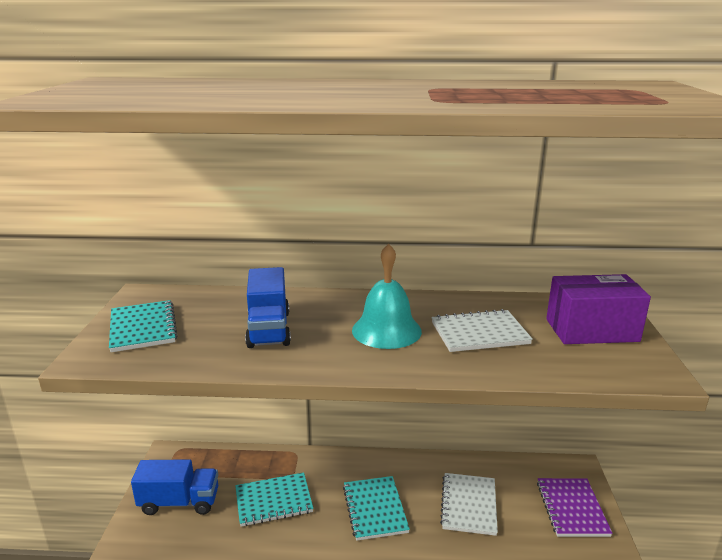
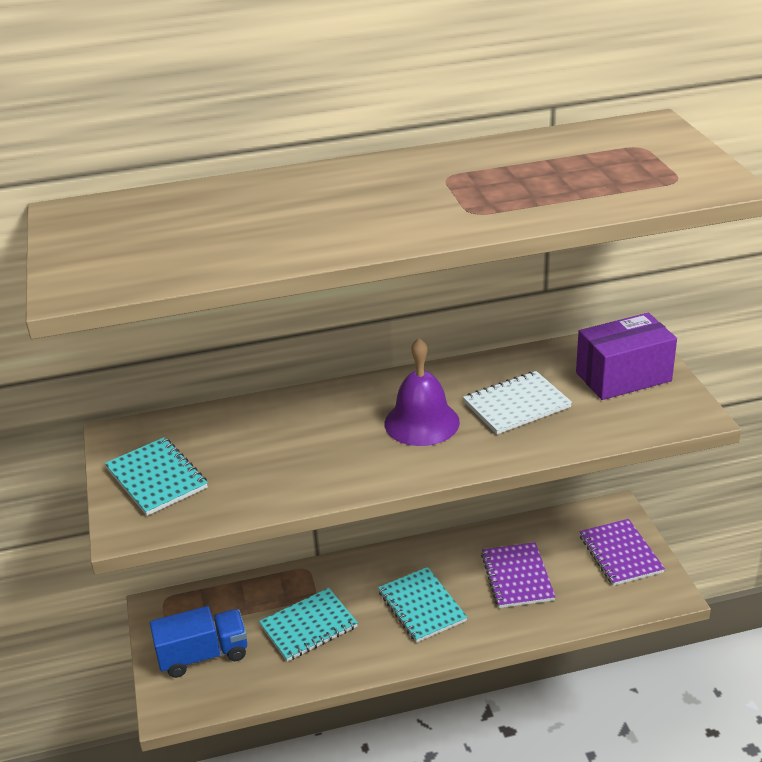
camera: 15 degrees left, 10 degrees up
blue truck [245,267,291,348] -> none
turquoise bell [352,243,422,349] -> purple bell [384,338,460,446]
white notebook [440,473,498,536] -> purple notebook [481,542,556,608]

